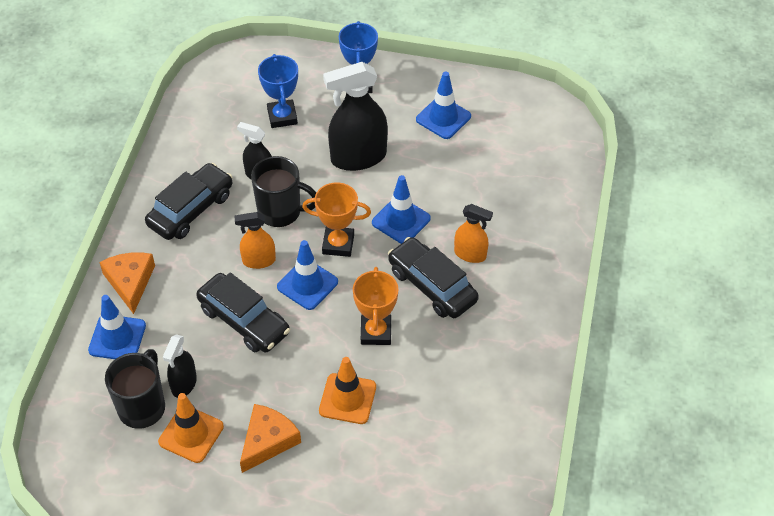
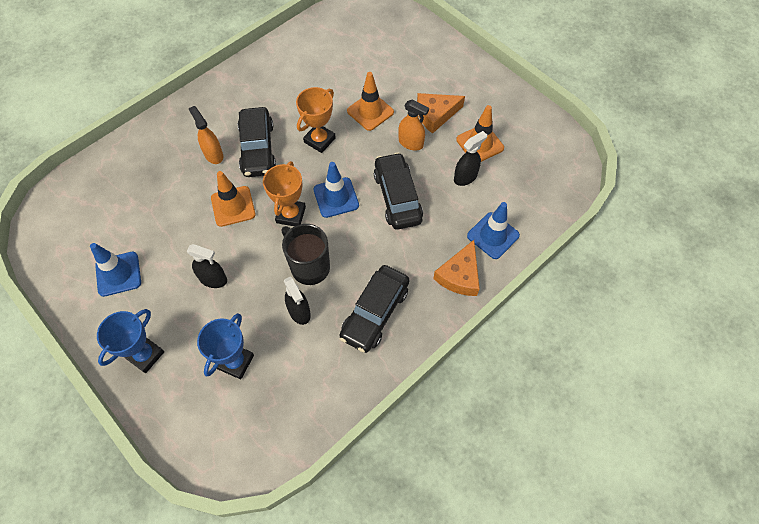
camera: 145 degrees left, 10 degrees up
black mug [105,349,165,429] -> none
black car [145,163,233,240] -> black car turned 45 degrees counterclockwise [340,265,409,353]
orange spray bottle [235,212,276,269] -> orange spray bottle moved to [399,99,429,150]
orange trophy [302,182,371,257] -> orange trophy turned 60 degrees clockwise [263,161,306,226]
black spray bottle [323,62,388,171] -> black spray bottle [187,244,227,288], size x0.55
blue traffic cone [372,175,431,244] -> orange traffic cone [211,171,256,227]

